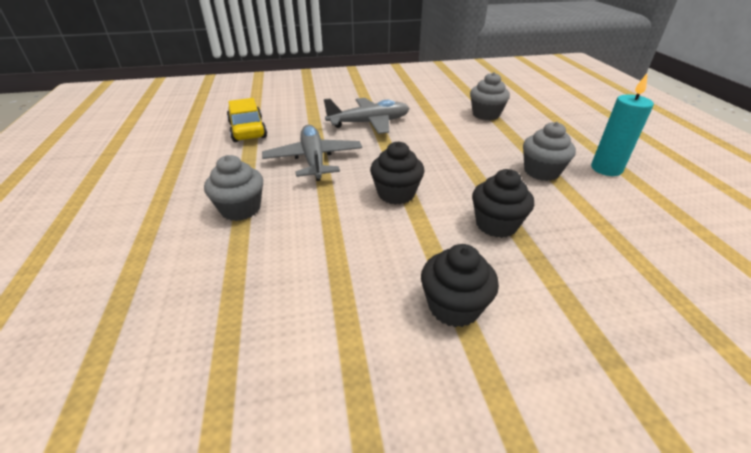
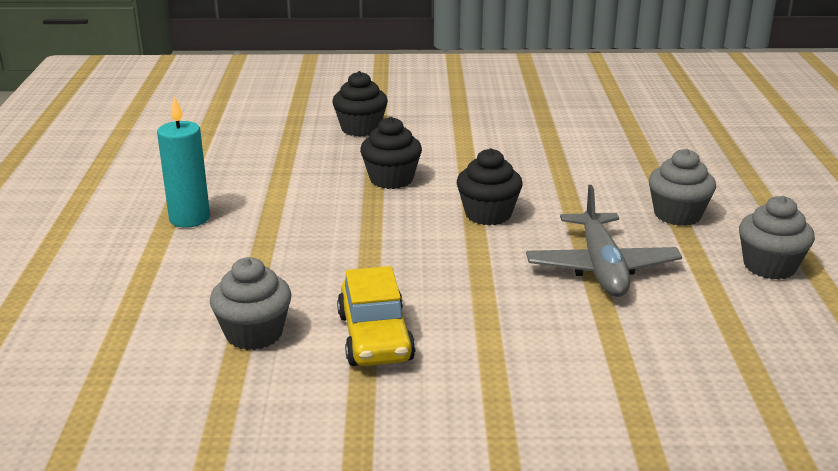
camera: 170 degrees left, 10 degrees down
yellow car [227,98,267,142] -> yellow car moved to [337,266,416,366]
grey plane [324,98,410,134] -> none
black cupcake [421,244,499,327] -> black cupcake moved to [332,71,388,137]
grey cupcake [523,122,576,181] -> grey cupcake moved to [739,196,815,280]

